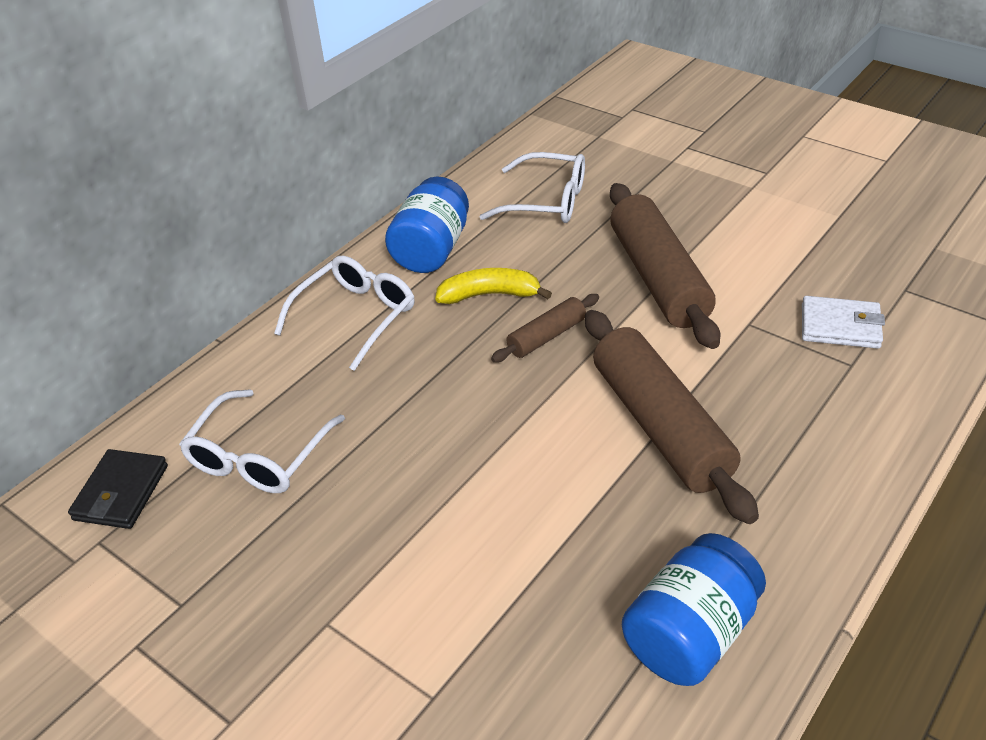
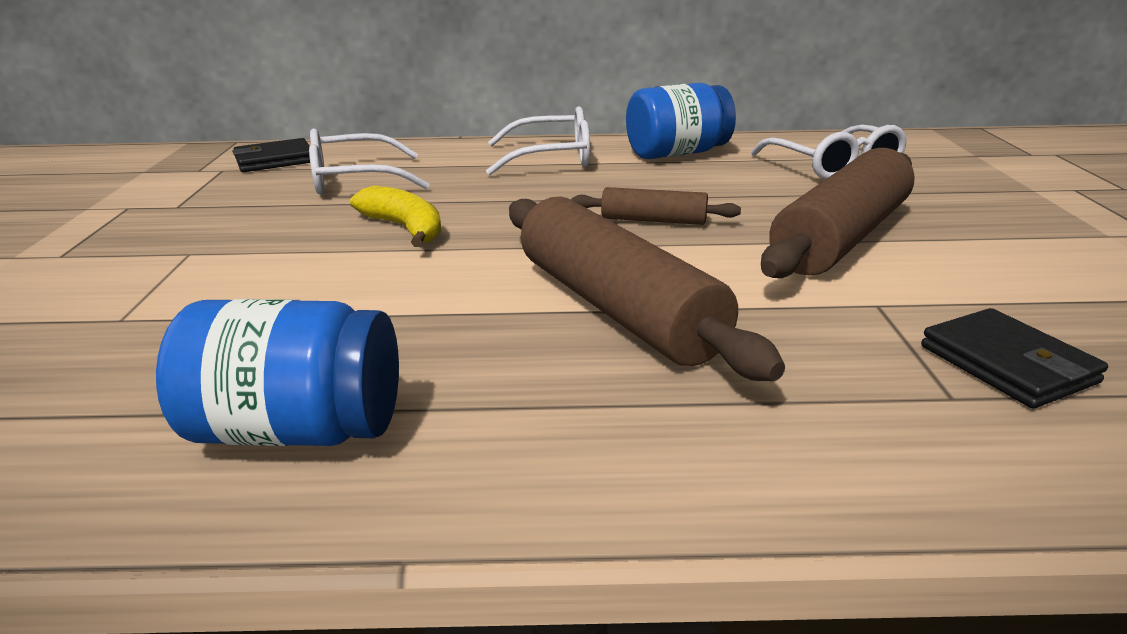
camera: 50 degrees right, 15 degrees down
yellow banana [435,268,552,304] -> yellow banana moved to [350,186,442,247]
brown rolling pin [585,310,759,524] -> brown rolling pin turned 60 degrees counterclockwise [509,196,785,381]
white wallet [802,296,885,349] -> black wallet [921,308,1108,408]

